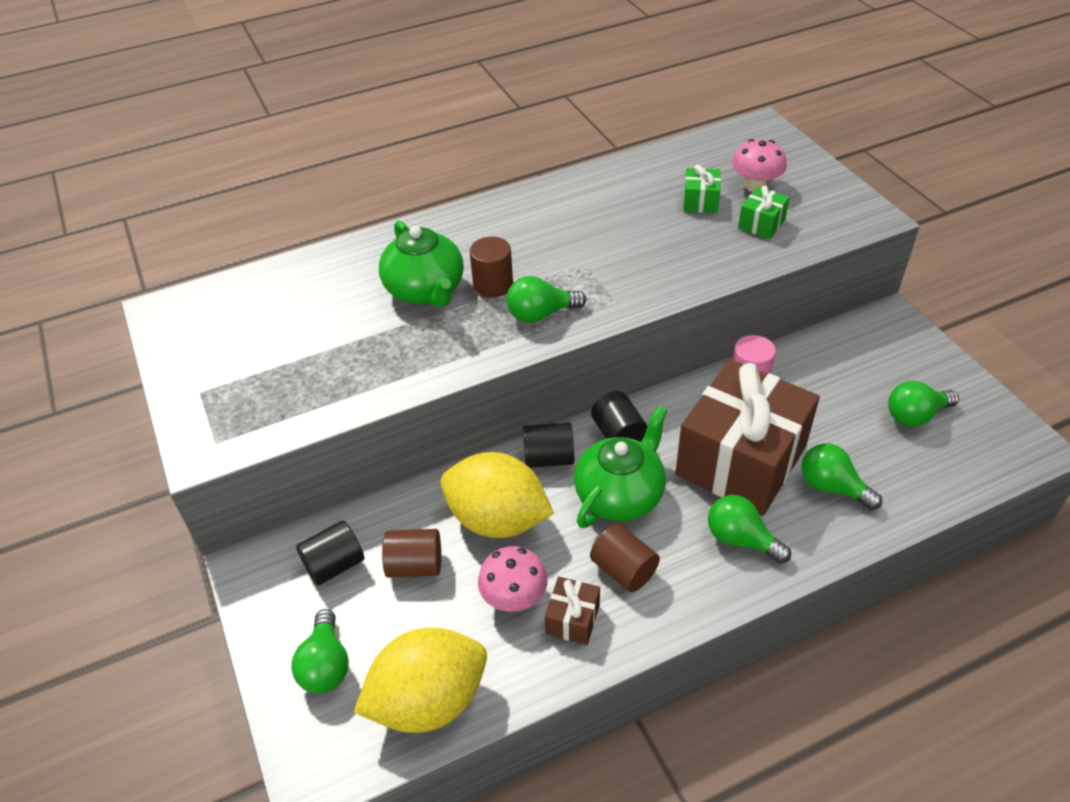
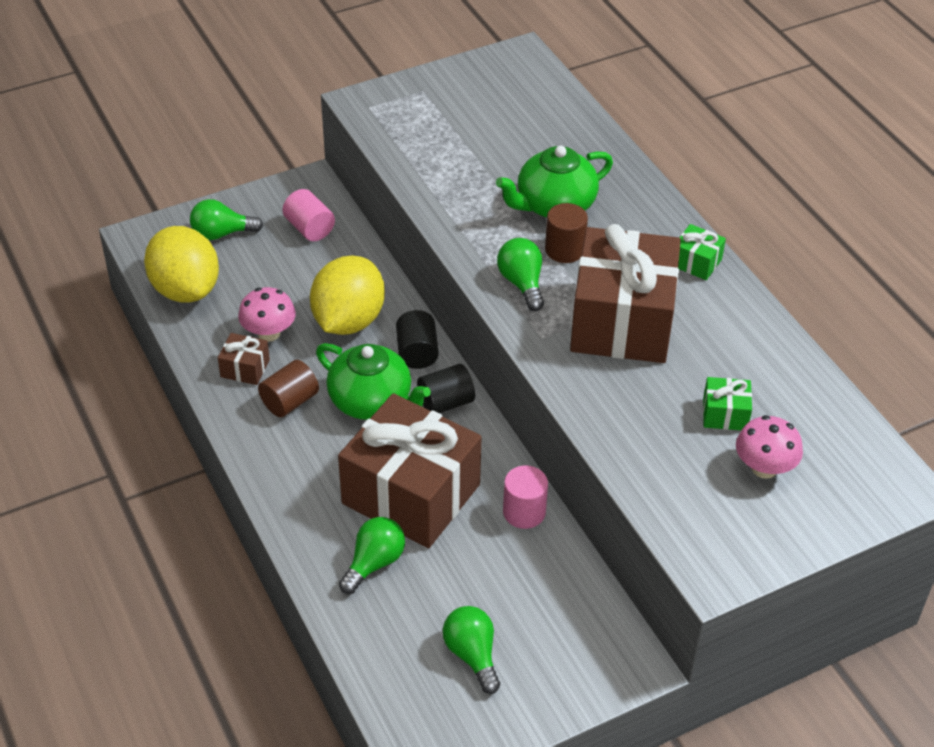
camera: 85 degrees right, 0 degrees up
black cylinder [296,520,364,586] -> pink cylinder [282,189,335,241]
brown cylinder [382,529,441,578] -> none
green light bulb [708,495,791,564] -> none
green gift [738,186,790,239] -> green gift moved to [678,224,726,280]
none -> brown gift [570,224,681,363]

